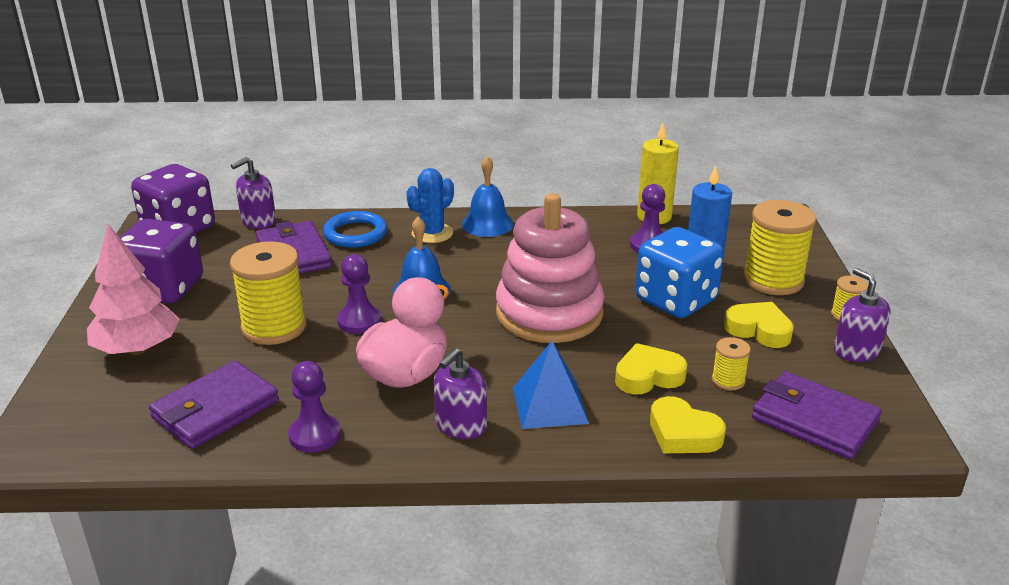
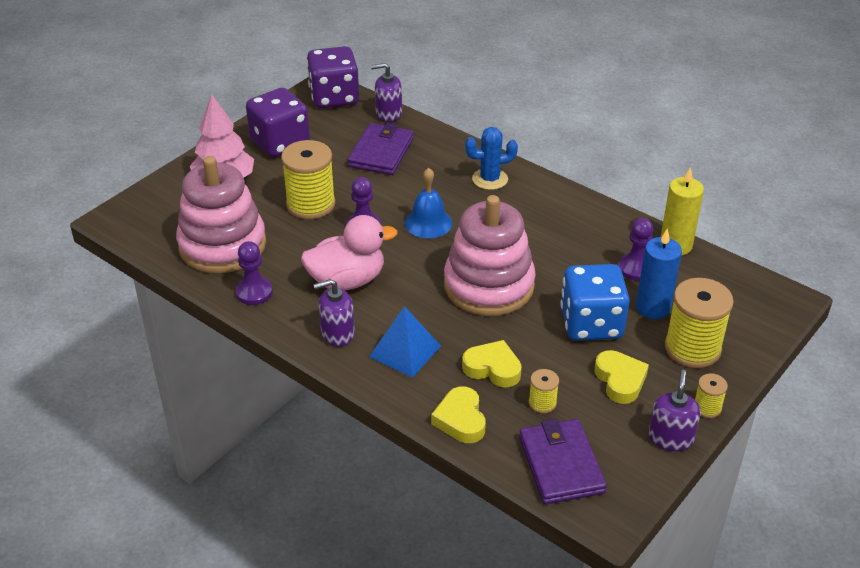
camera: 40 degrees right, 10 degrees up
purple wallet [149,361,279,449] -> pink stacking toy [176,156,266,273]
blue ring [323,211,387,248] -> none
blue bell [462,156,514,237] -> none

